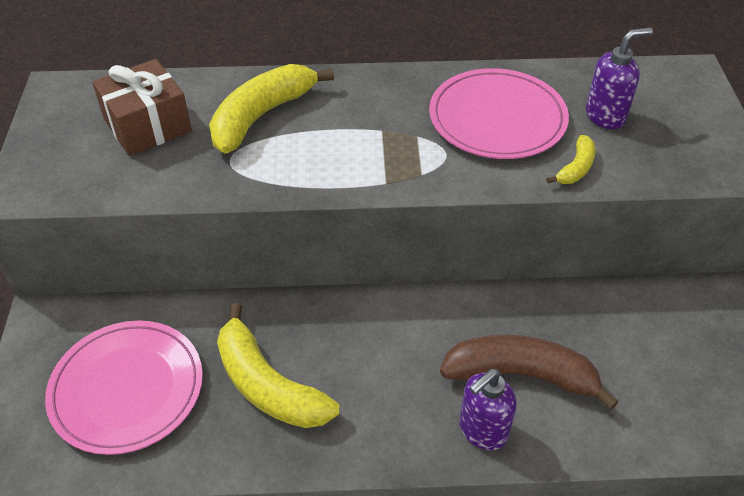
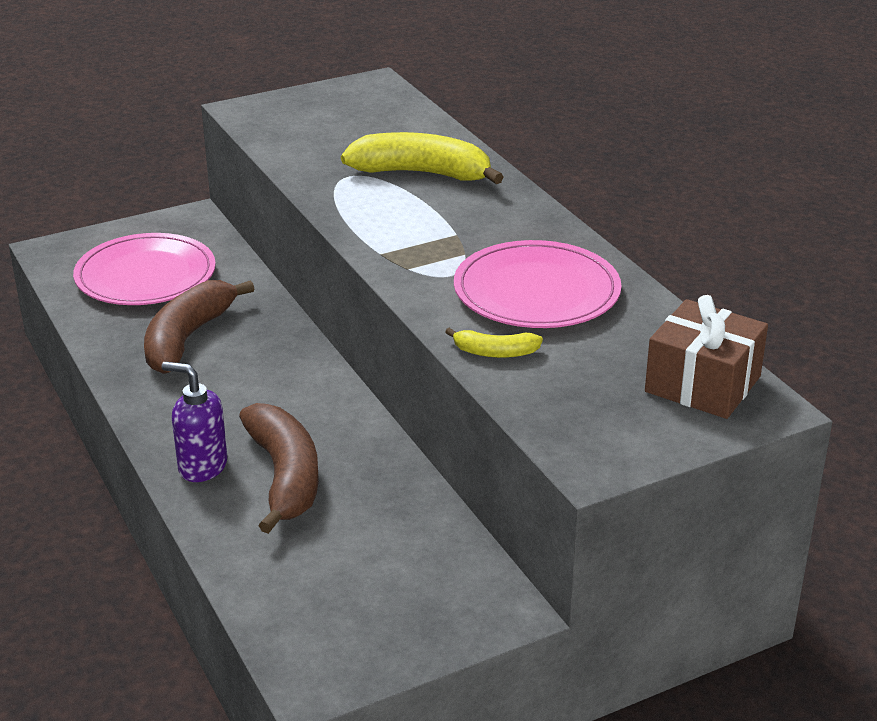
camera: 65 degrees right, 15 degrees down
brown gift [92,59,192,156] -> brown gift moved to [645,295,768,419]
yellow banana [217,303,340,428] -> brown banana [144,280,254,374]
purple soap dispenser [586,27,653,129] -> none

